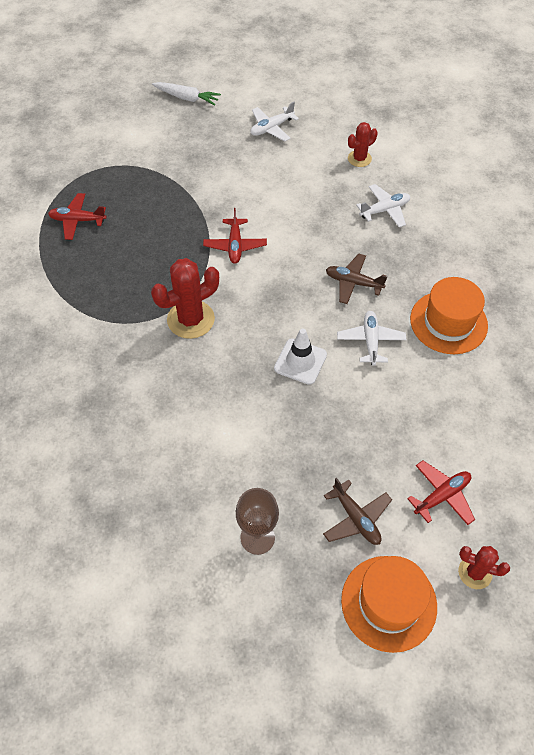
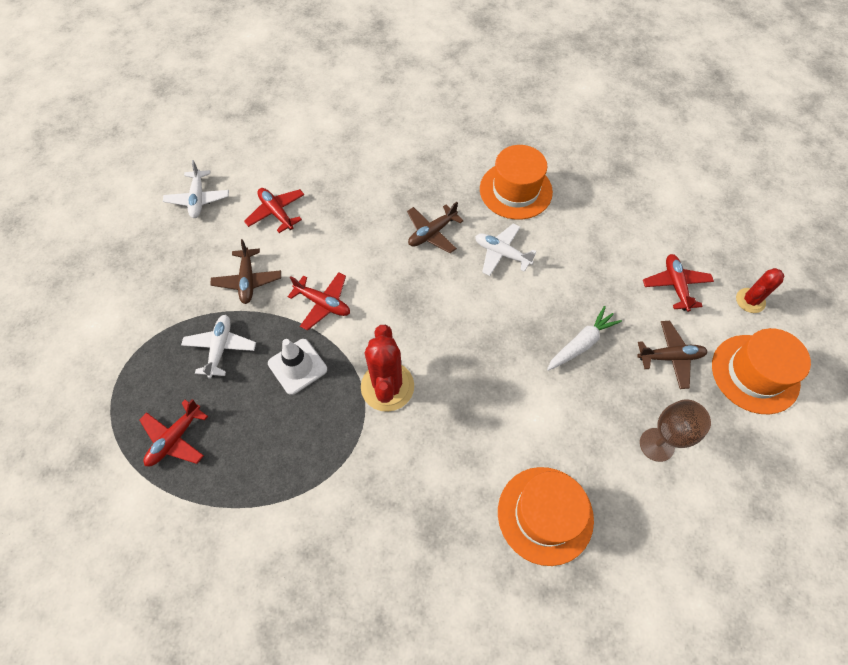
camera: 60 degrees left, 5 degrees up
white carrot [152,82,221,106] -> white carrot moved to [547,306,622,371]
white traffic cone [274,328,327,385] -> white traffic cone moved to [268,339,327,395]
red cactus [348,122,378,167] -> none
white plane [356,184,410,227] -> white plane moved to [181,315,256,379]
none -> brown plane [210,239,281,304]
none -> red plane [244,188,304,233]
none -> orange hat [498,467,594,566]

